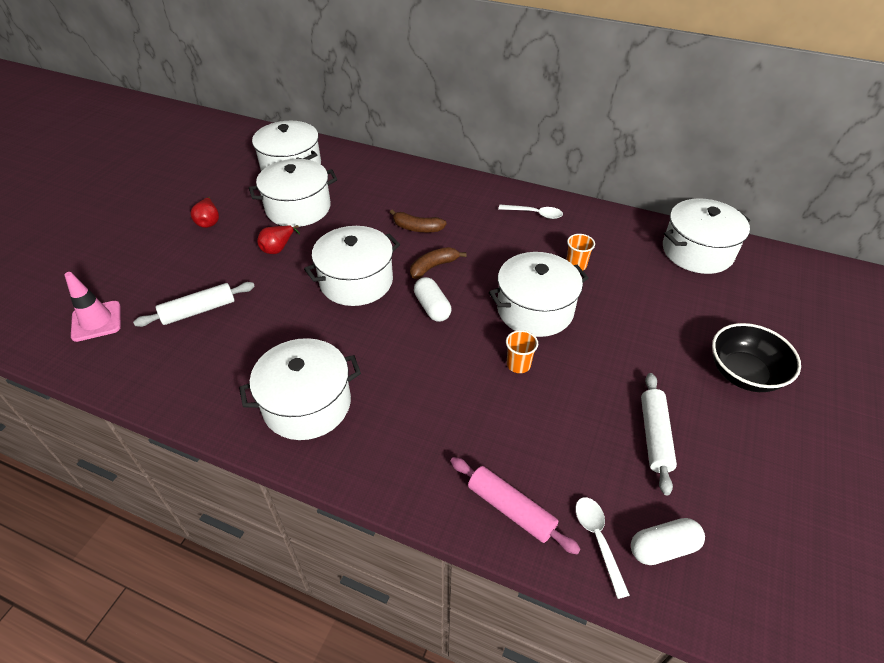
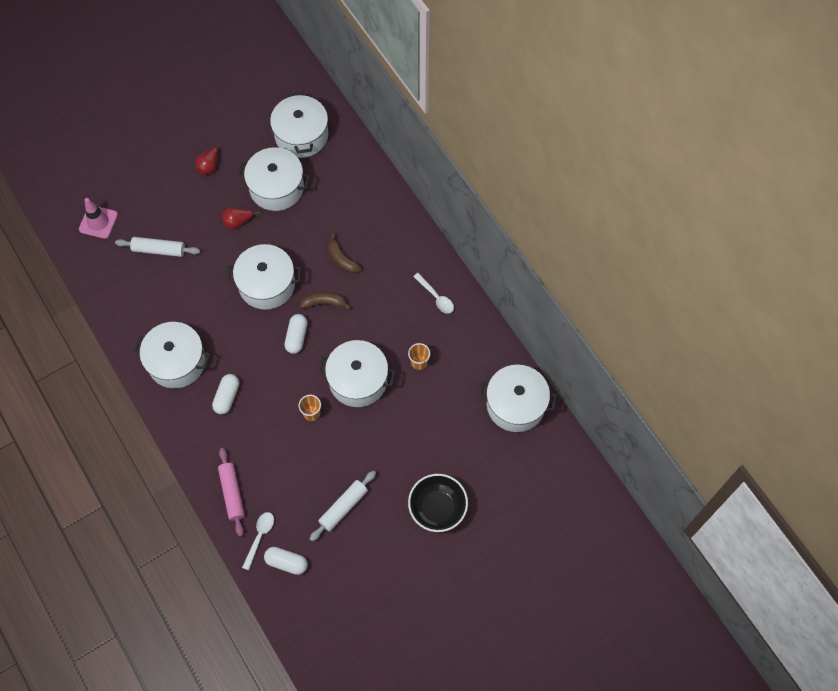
camera: 35 degrees right, 20 degrees up
none -> white capsule [212,374,239,414]

